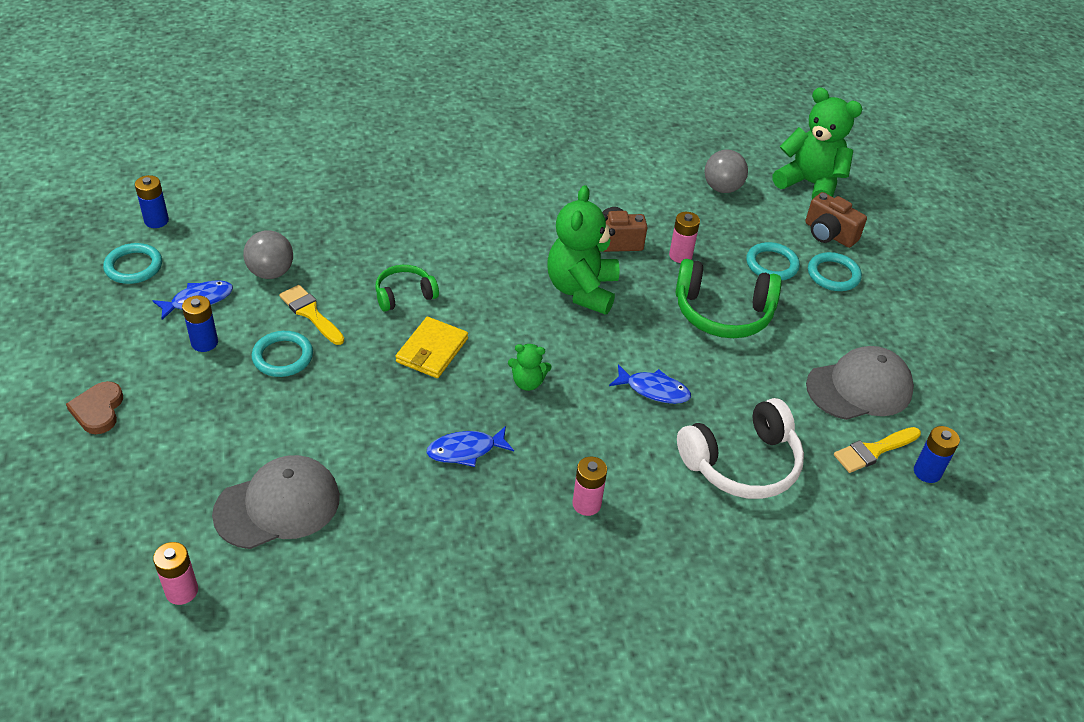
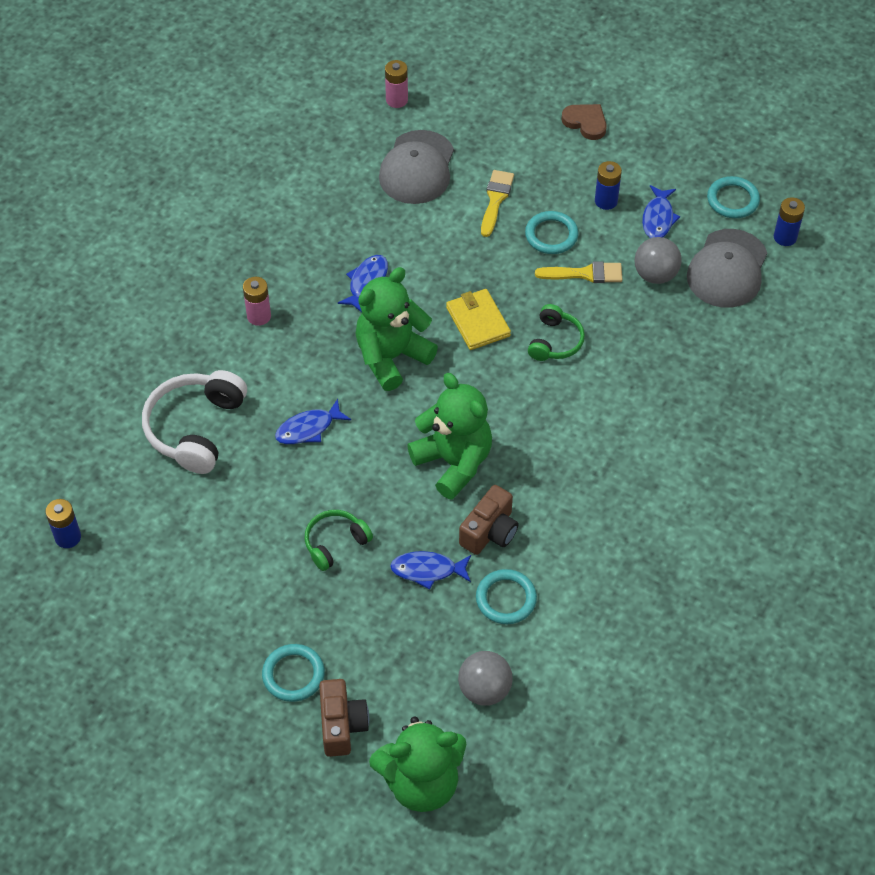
camera: 135 degrees right, 10 degrees up
green teddy bear [508,344,552,391] -> green teddy bear [355,267,438,391], size x2.09
pink battery [669,212,700,263] -> blue fish [390,551,471,590]
green headphones [675,259,782,338] -> green headphones [305,510,373,571], size x0.58
turquoise ring [746,242,800,280] -> turquoise ring moved to [476,569,537,624]
brown camera [805,192,867,248] -> brown camera turned 90 degrees clockwise [319,679,369,757]
grey cap [806,346,914,420] -> grey cap moved to [687,229,767,308]
yellow brush [834,427,921,473] -> yellow brush moved to [481,170,514,237]

